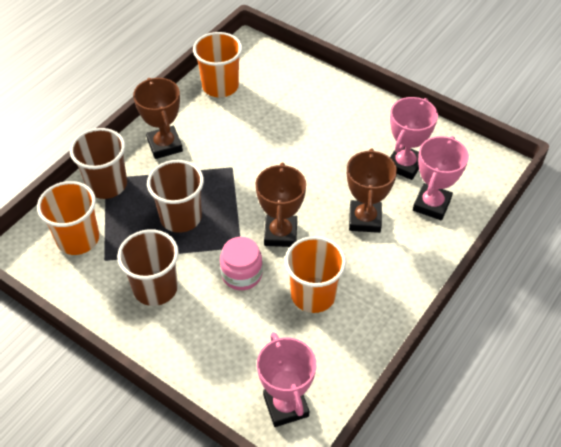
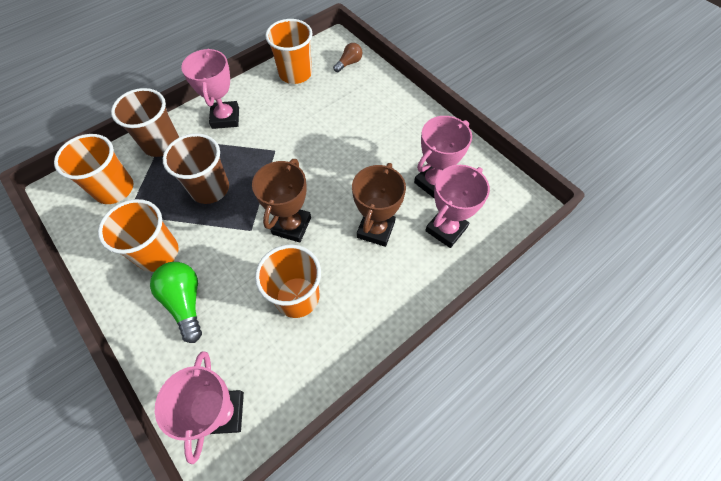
camera: 15 degrees right, 10 degrees up
brown cup [117,229,179,306] -> orange cup [98,199,179,272]
brown trophy [133,78,183,159] -> pink trophy [181,49,239,129]
pink jar [220,237,263,290] -> none
none -> green light bulb [150,262,202,343]
none -> brown light bulb [333,43,362,72]

